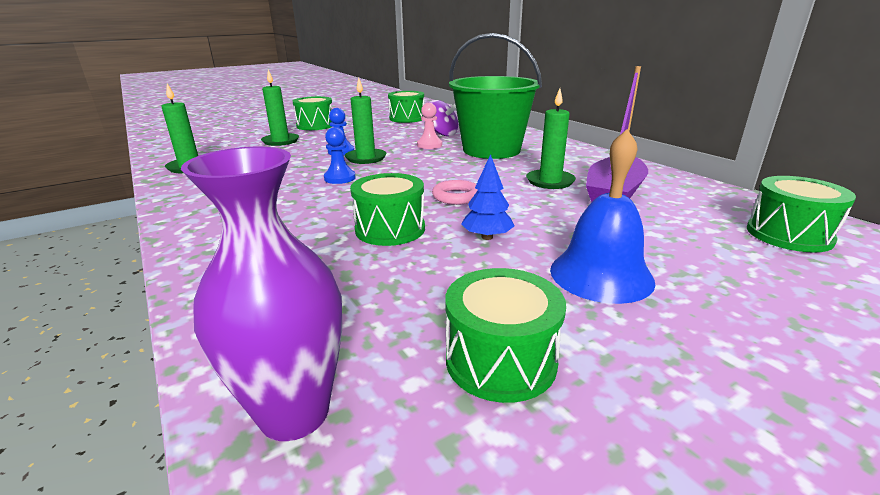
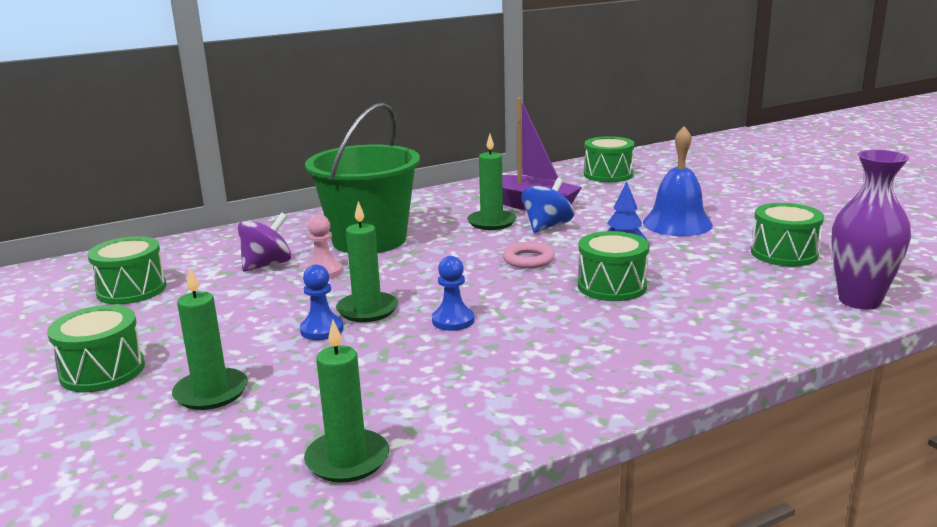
camera: 85 degrees left, 5 degrees down
none -> blue spinning top [522,178,574,233]

